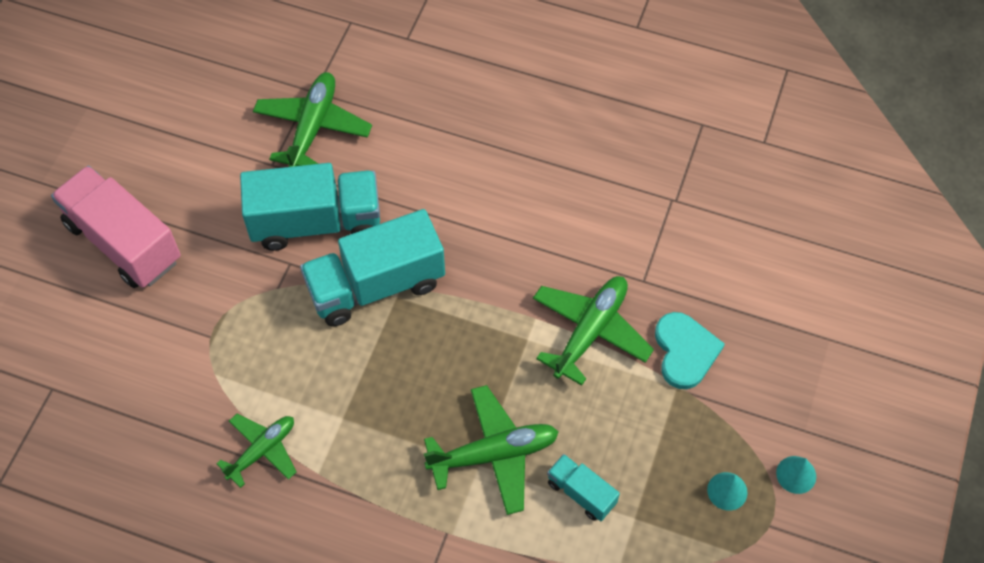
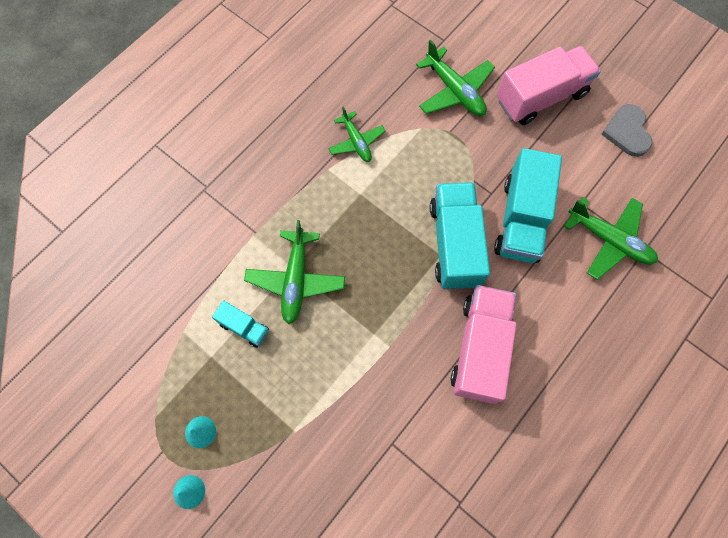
camera: 110 degrees right, 10 degrees up
green plane [533,276,654,386] -> green plane moved to [416,40,495,116]
turquoise truck [547,454,620,521] -> turquoise truck turned 60 degrees clockwise [212,300,269,348]
turquoise heart [655,312,725,389] -> none
none -> pink truck [451,285,517,404]
none -> grey heart [601,104,652,157]

